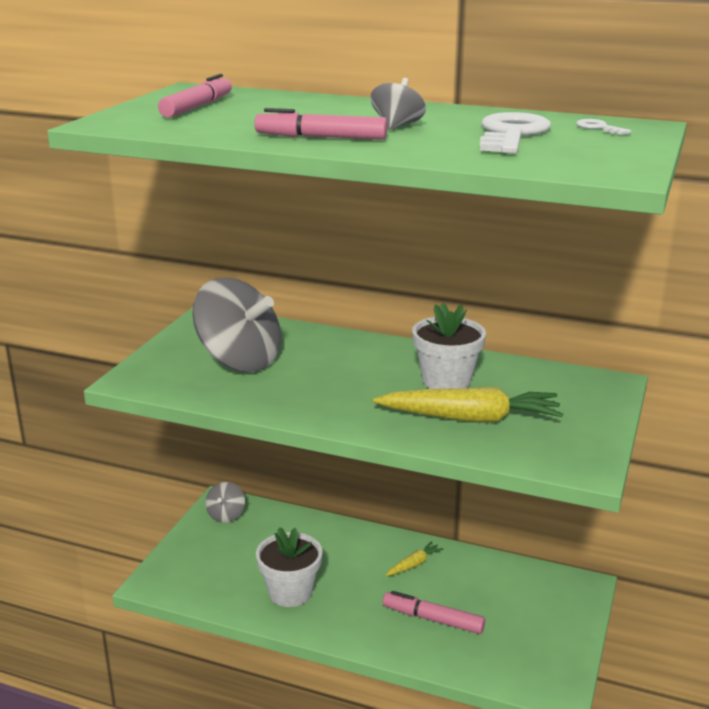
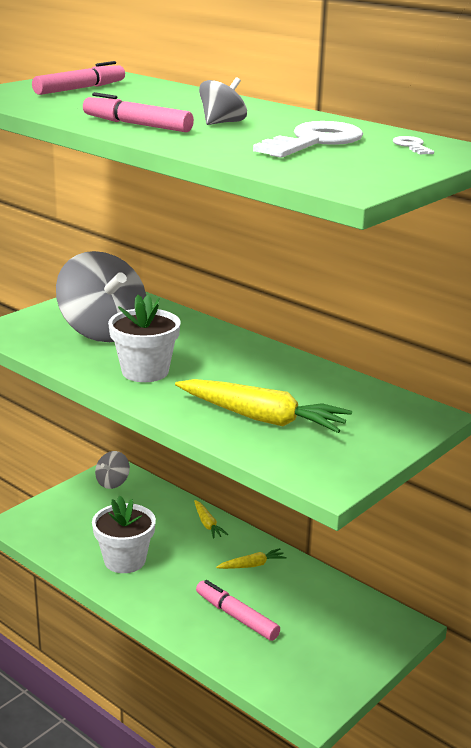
camera: 20 degrees right, 0 degrees up
white flower pot [412,303,486,389] -> white flower pot moved to [108,295,181,382]
none -> yellow carrot [194,500,228,539]

